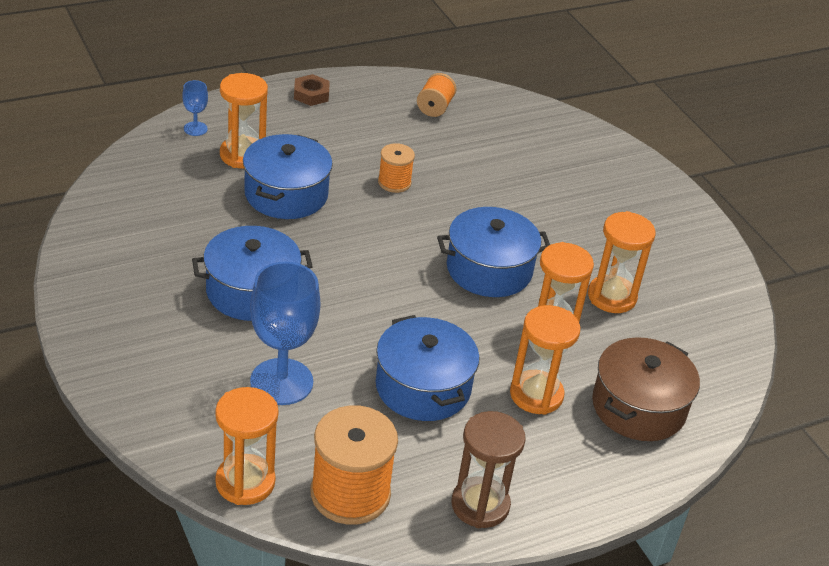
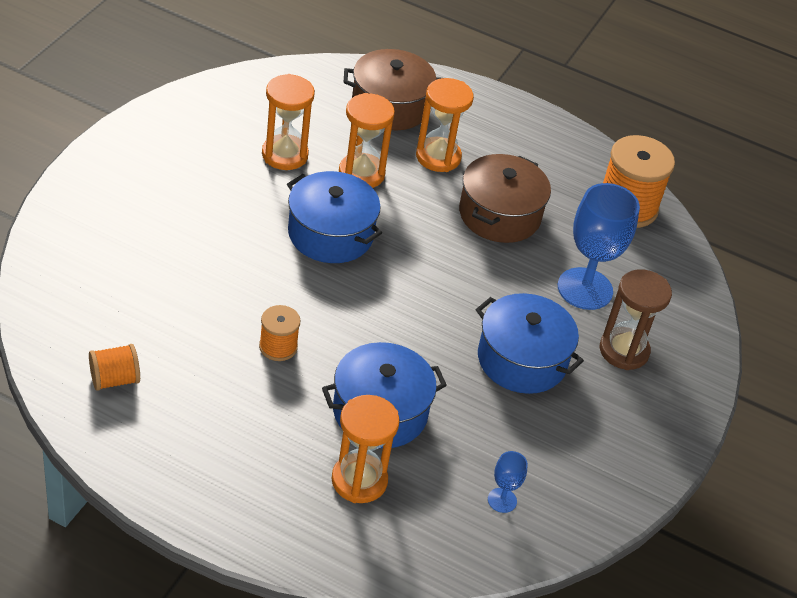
camera: 130 degrees left, 5 degrees up
blue goblet [182,80,208,136] -> blue goblet moved to [488,451,528,513]
orange hourglass [215,387,279,505] -> none
brown nut [294,74,330,106] -> none
blue pot [376,315,480,421] -> brown pot [459,154,551,243]
brown hourglass [451,411,526,528] -> brown hourglass moved to [600,269,672,370]

